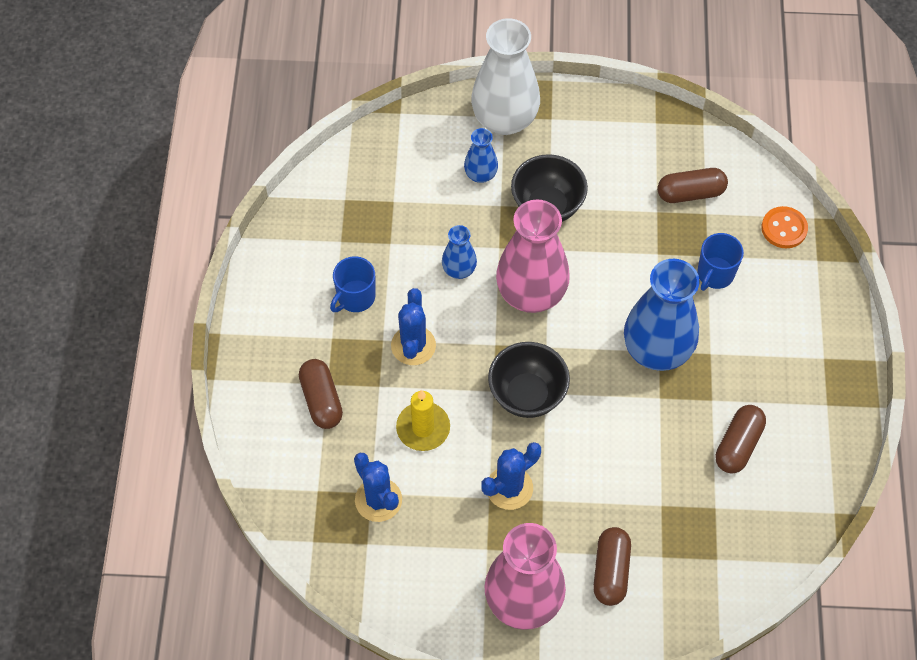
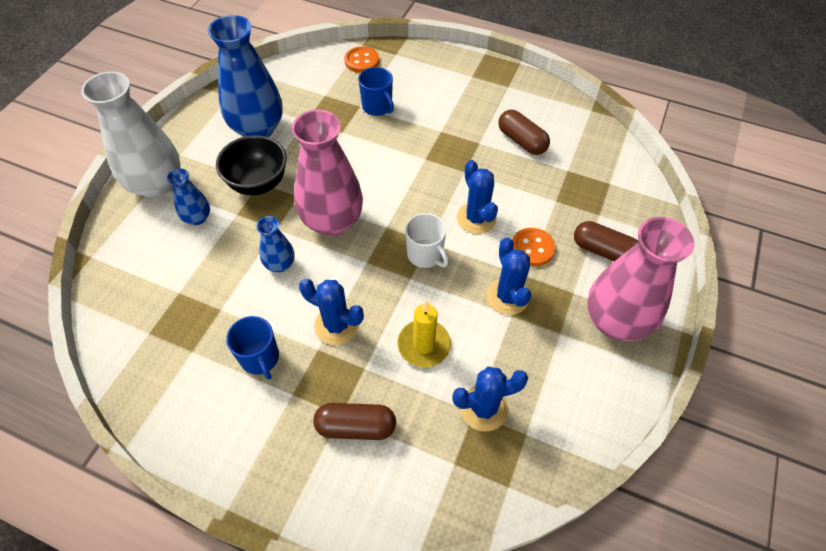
camera: 70 degrees left, 5 degrees down
black bowl [488,342,570,418] -> white mug [405,213,449,268]
blue vase [624,259,700,371] -> blue vase moved to [208,15,283,137]
brown capsule [658,168,728,203] -> none
none -> blue cactus [457,160,498,234]
none -> orange button [512,228,555,266]

